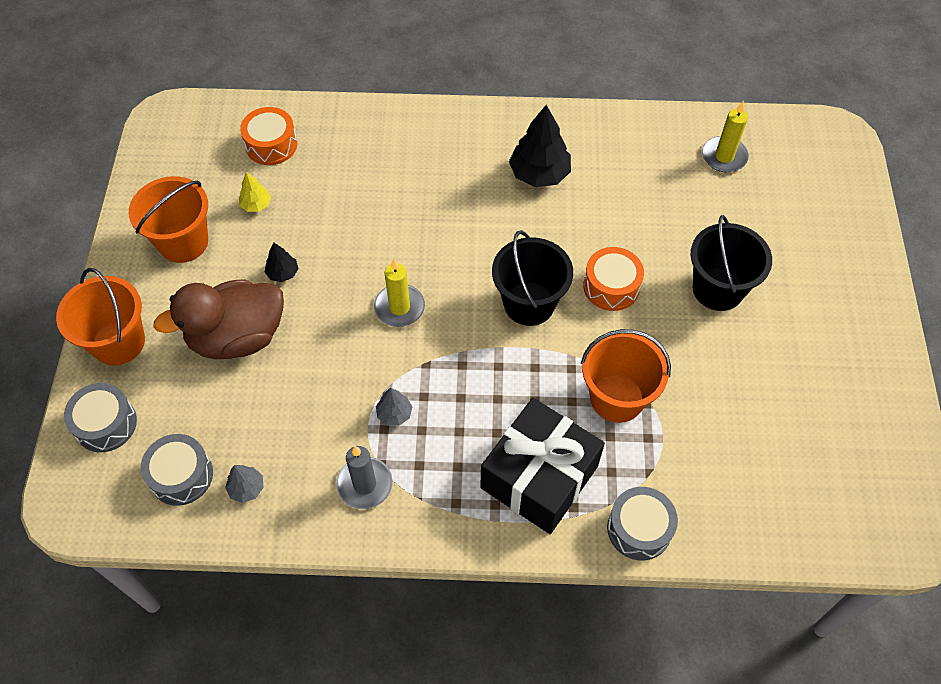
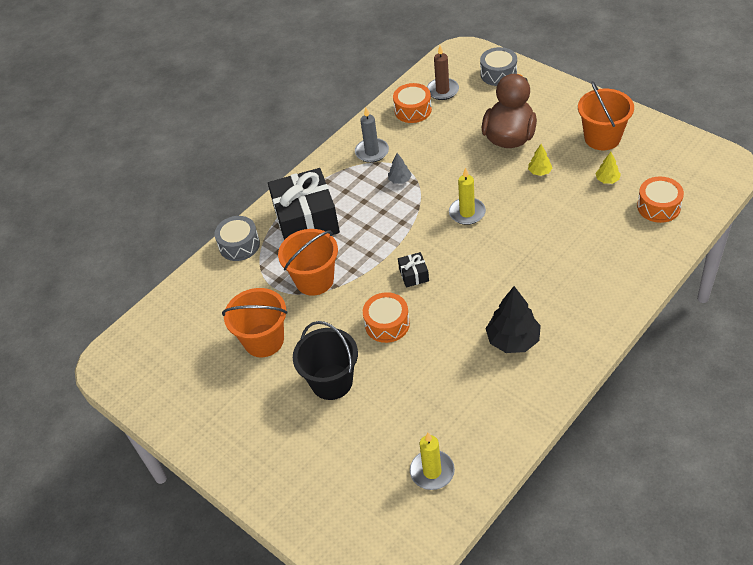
camera: 135 degrees right, 10 degrees down
orange bucket [56,268,145,365] -> orange bucket moved to [222,288,288,357]
grey drum [141,434,213,506] -> brown candle [427,46,459,100]
grey tree [225,465,264,503] -> orange drum [393,83,432,123]
black tree [265,242,299,282] -> yellow tree [528,144,552,176]
black bucket [492,230,573,326] -> black gift [398,252,429,287]

